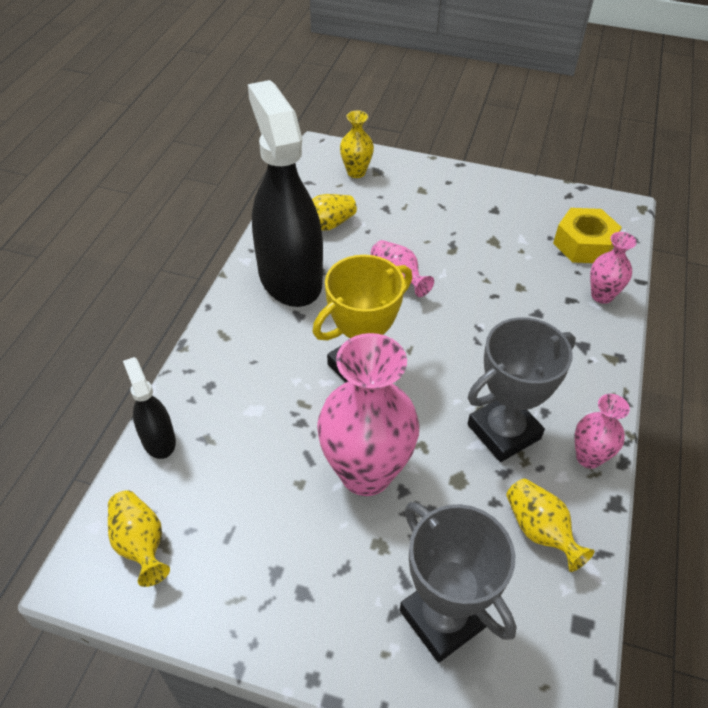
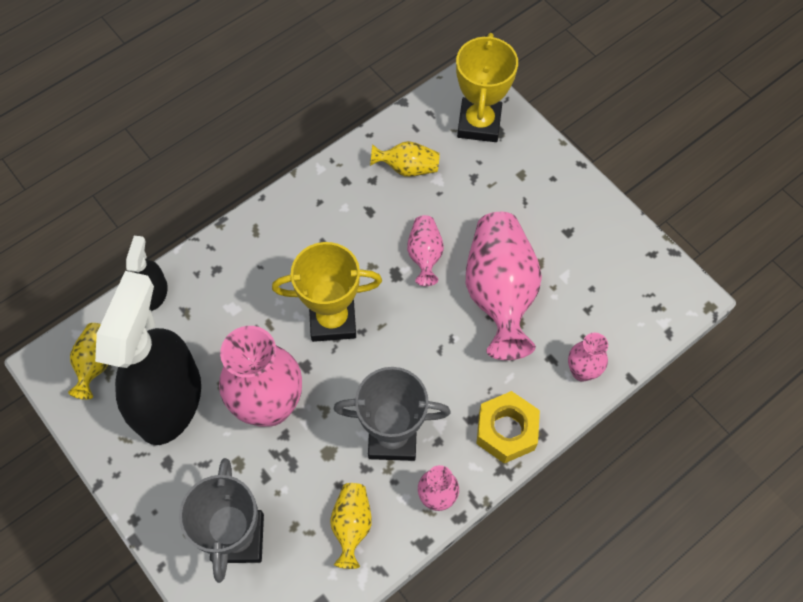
camera: 35 degrees right, 15 degrees up
black spray bottle [248,80,323,307] -> black spray bottle moved to [95,271,201,445]
yellow vase [340,111,374,178] -> yellow trophy [456,33,518,142]
yellow nut [553,208,622,263] -> yellow nut moved to [476,391,540,464]
none -> pink vase [466,212,542,360]

